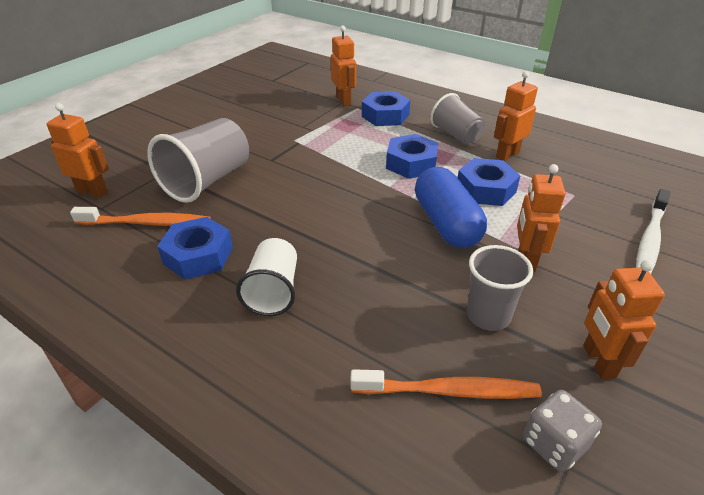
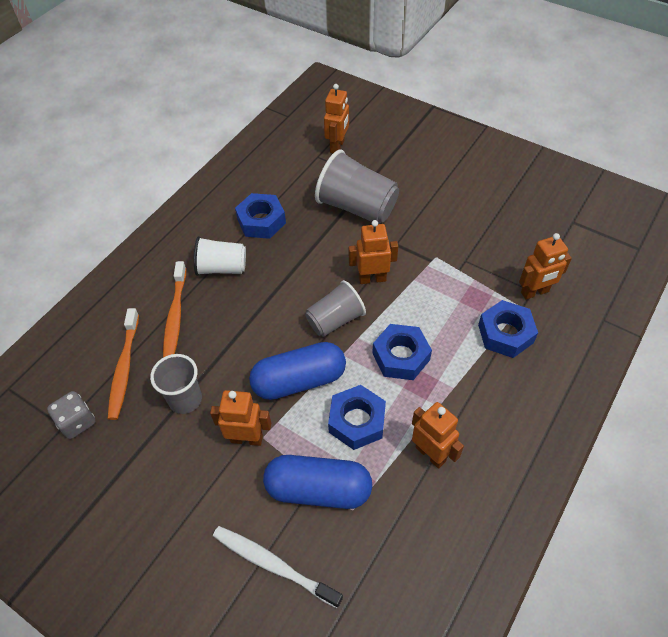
camera: 90 degrees right, 15 degrees up
orange toothbrush [70,207,211,226] -> orange toothbrush moved to [163,261,186,358]
grey cup [430,93,485,145] -> grey cup moved to [305,280,366,337]
orange robot [584,260,665,379] -> orange robot moved to [349,220,398,284]
none -> blue capsule [263,455,372,509]

